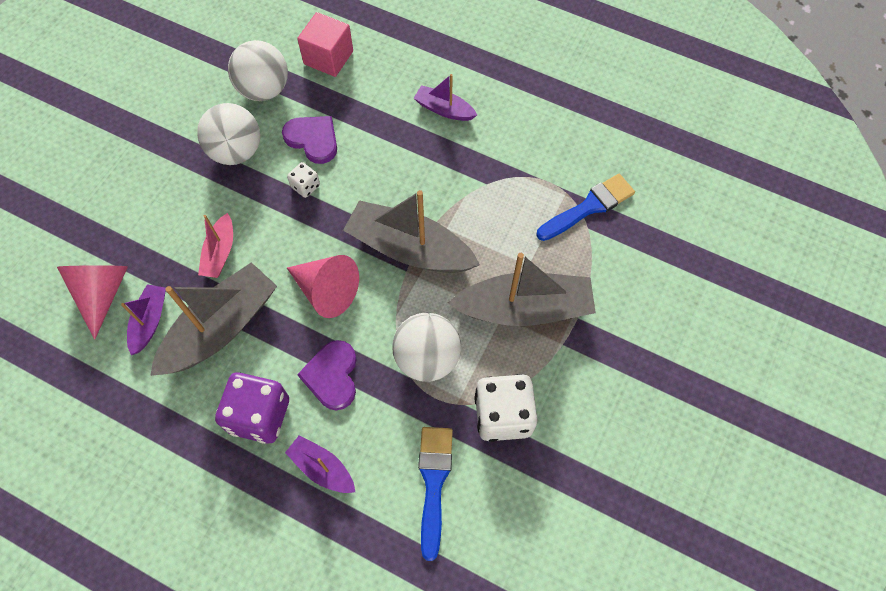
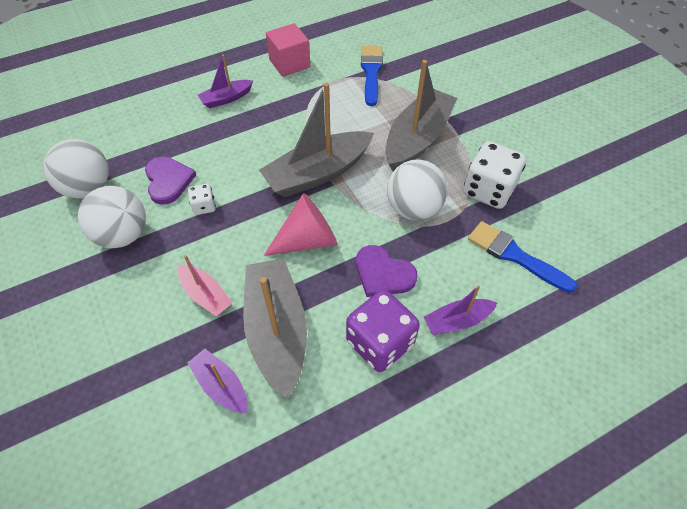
camera: 55 degrees left, 10 degrees down
pink cone [57,265,128,340] -> none
purple heart [282,116,337,164] -> purple heart turned 90 degrees clockwise [145,157,196,205]
pink cube [297,12,353,77] -> pink cube moved to [266,23,310,77]

